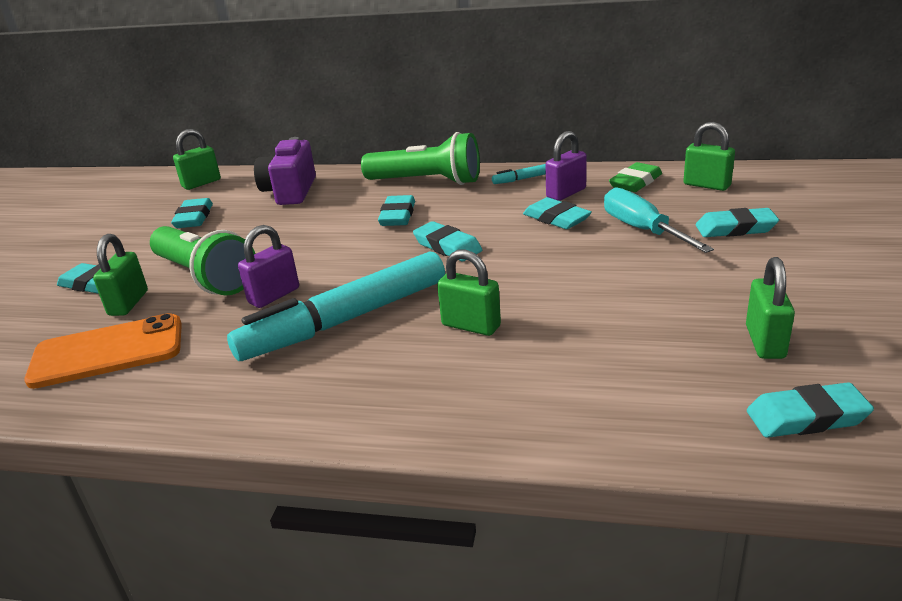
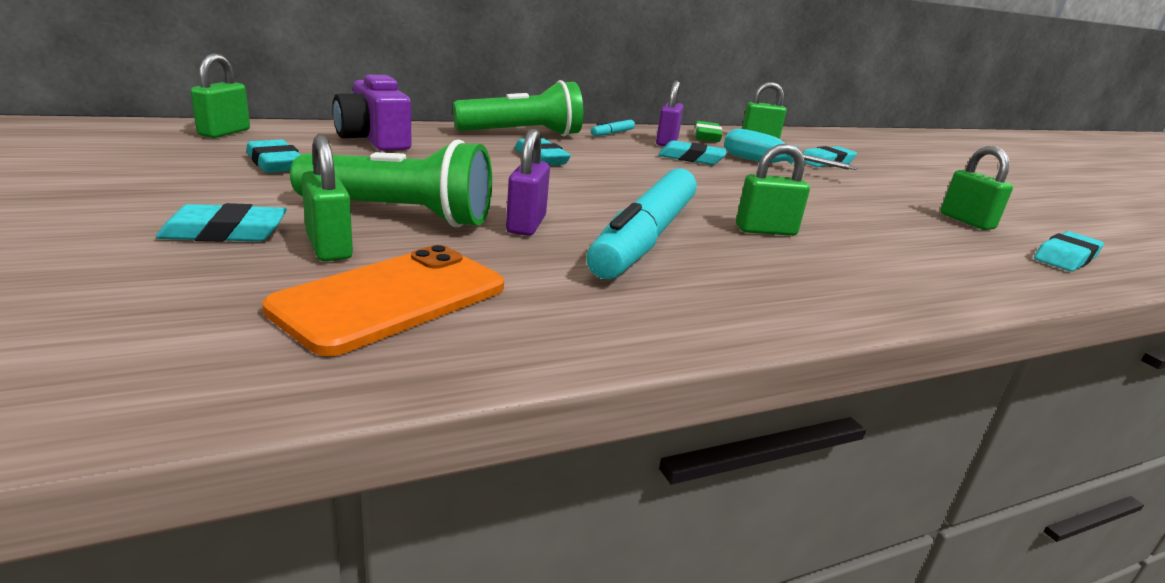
camera: 40 degrees left, 5 degrees down
turquoise eraser [413,221,482,261] -> none

